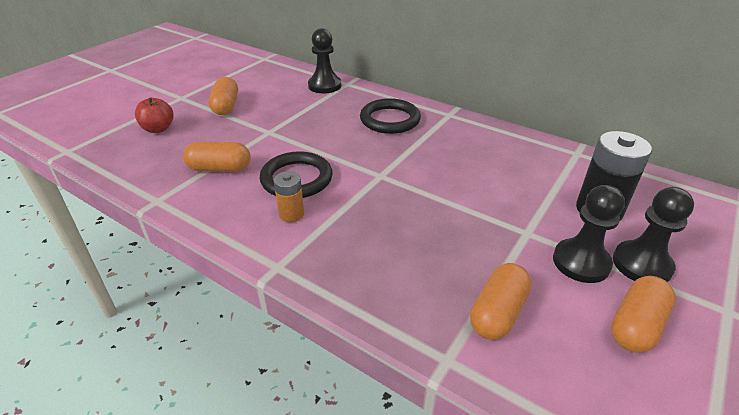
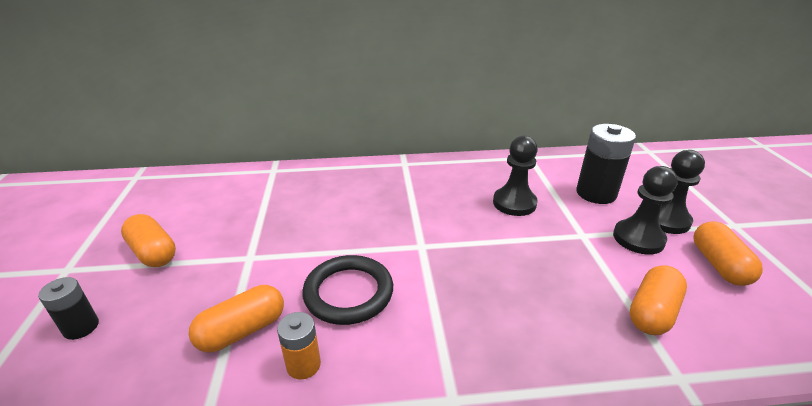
camera: 40 degrees left, 5 degrees down
red apple [135,97,174,133] -> black battery [38,277,99,340]
orange battery [273,171,304,222] -> orange battery moved to [277,312,321,380]
black pawn [308,28,341,94] -> black pawn moved to [493,136,538,216]
black ring [360,98,421,134] -> none
orange capsule [470,263,532,340] -> orange capsule turned 45 degrees clockwise [629,265,687,335]

